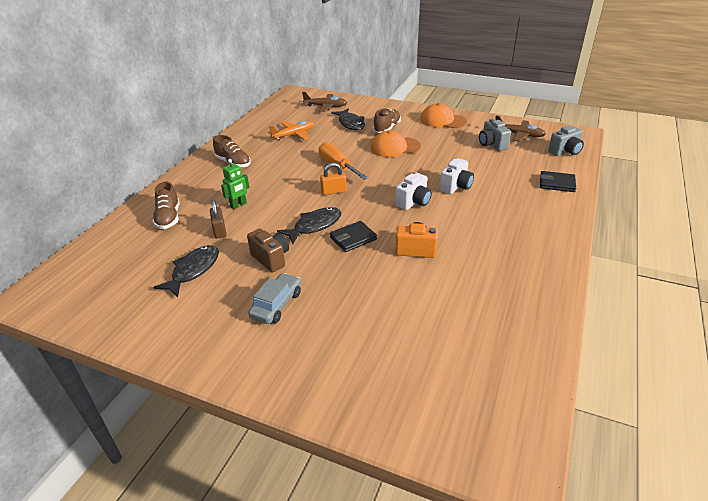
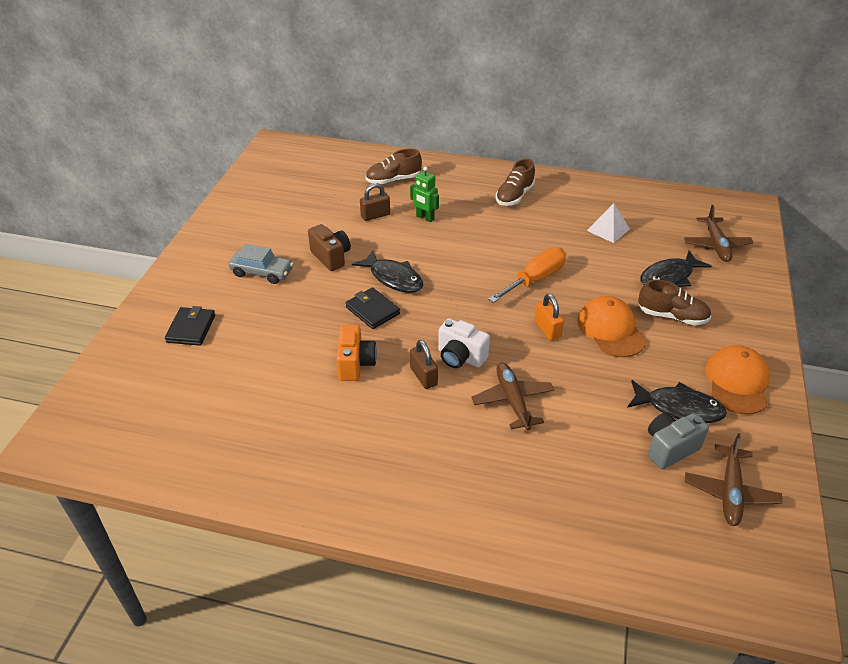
camera: 80 degrees right, 5 degrees up
black fish [153,245,219,297] -> black fish moved to [627,380,727,423]
brown camera [247,229,289,273] -> brown camera turned 75 degrees counterclockwise [308,224,351,271]
orange plane [268,121,315,140] -> white pyramid [587,203,630,243]
orange padlock [320,163,347,195] -> orange padlock moved to [534,294,564,341]
white camera [440,158,474,194] -> brown plane [471,363,554,430]
black wallet [540,171,576,192] -> black wallet moved to [165,306,215,346]
grey camera [548,125,584,156] -> none
none -> brown padlock [410,340,438,389]

